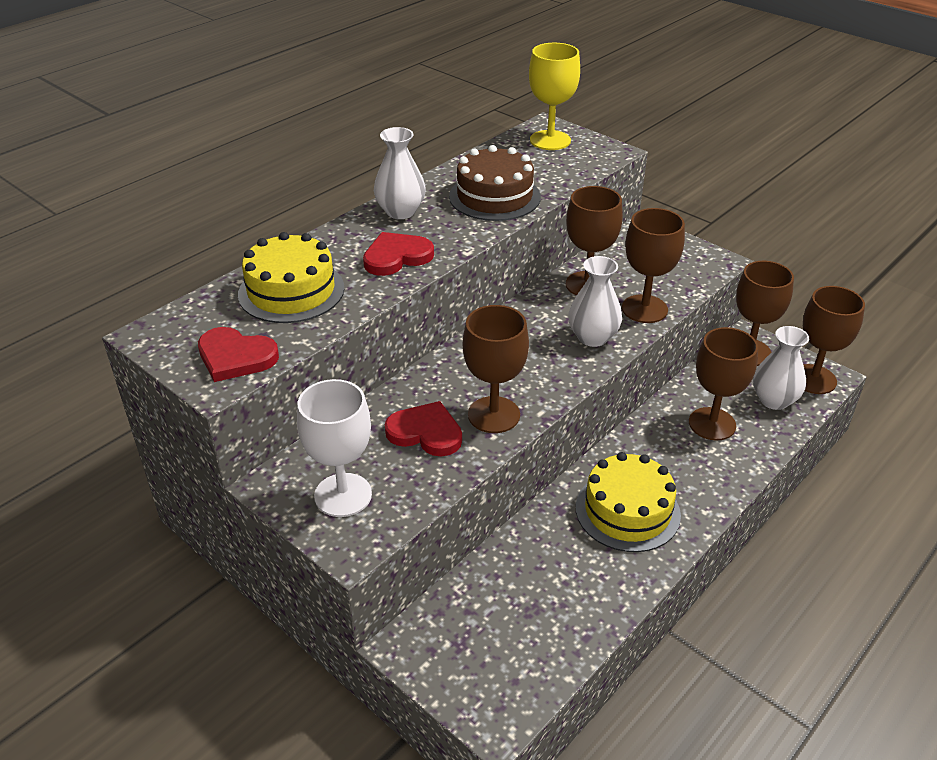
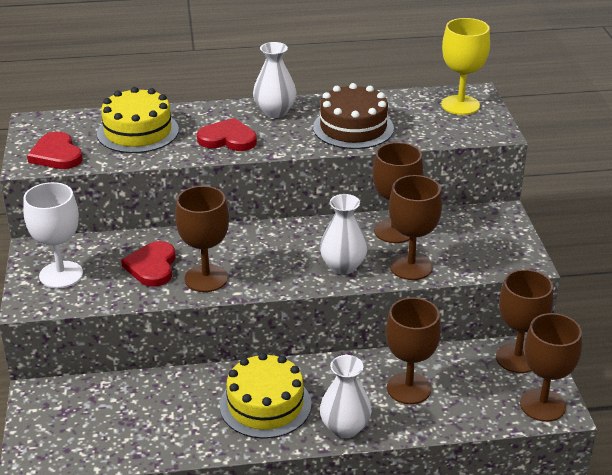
camera: 40 degrees right, 5 degrees down
red heart [385,401,462,456] -> red heart turned 150 degrees counterclockwise [121,241,176,287]
white vase [753,326,809,410] -> white vase moved to [320,355,372,438]

